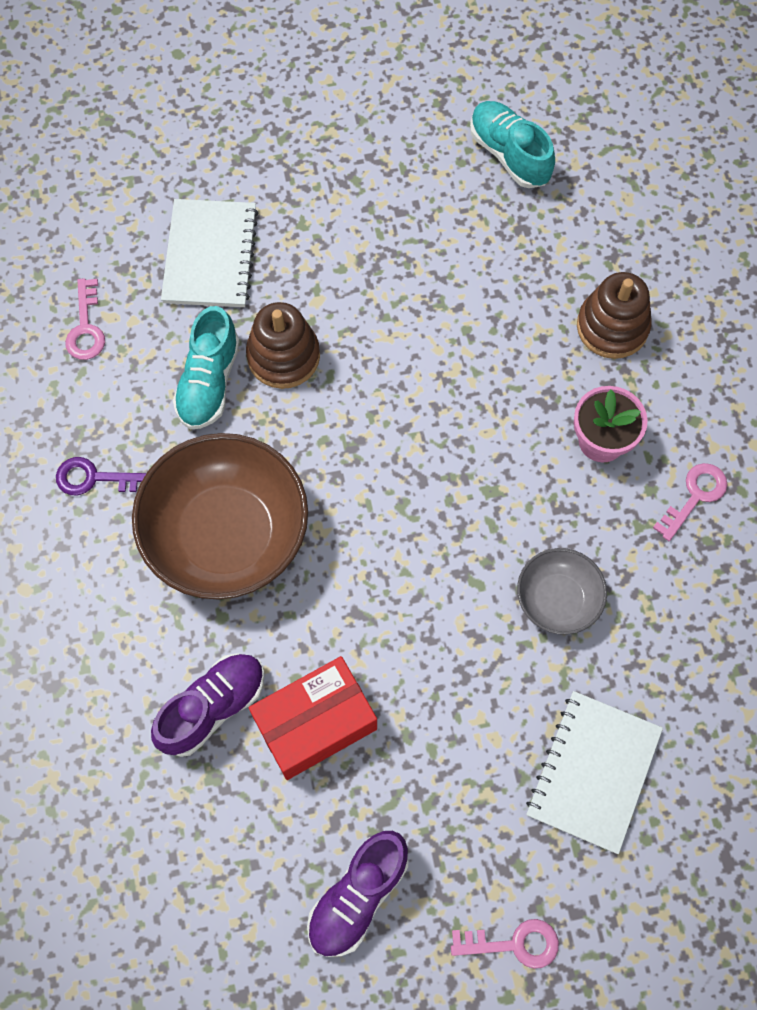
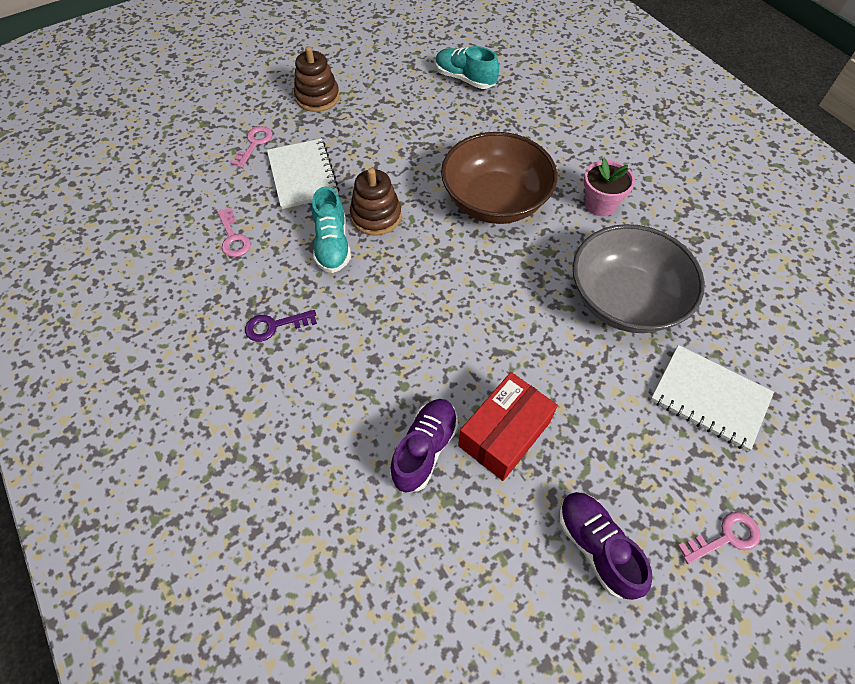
camera: 20 degrees left, 10 degrees down
brown bowl [132,433,308,600] -> brown bowl moved to [441,132,557,224]
purple shoe [307,831,408,957] -> purple shoe turned 135 degrees clockwise [559,492,653,600]
grey bowl [517,548,607,635] -> grey bowl [573,224,705,333], size x1.95
white notebook [526,691,663,854] -> white notebook turned 60 degrees counterclockwise [651,345,774,451]
brown stacking toy [577,272,652,359] -> brown stacking toy moved to [294,46,340,112]
pink key [653,463,727,541] -> pink key moved to [230,126,273,168]

